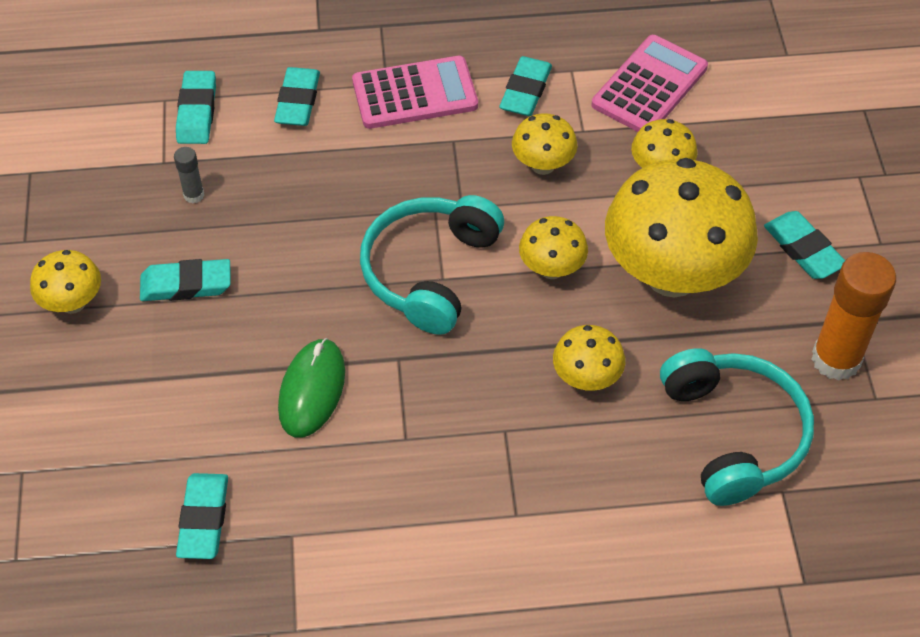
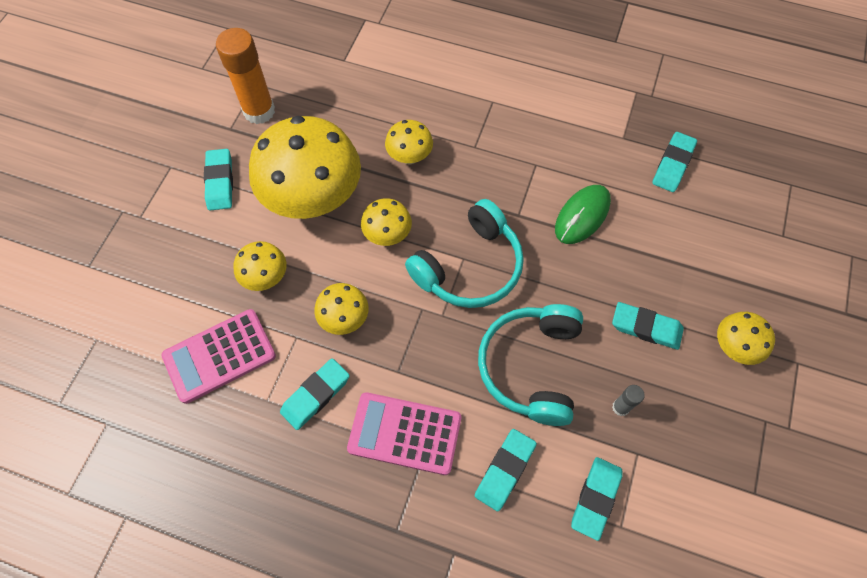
camera: 155 degrees left, 10 degrees up
turquoise headphones [660,348,814,506] -> turquoise headphones moved to [478,304,583,426]

